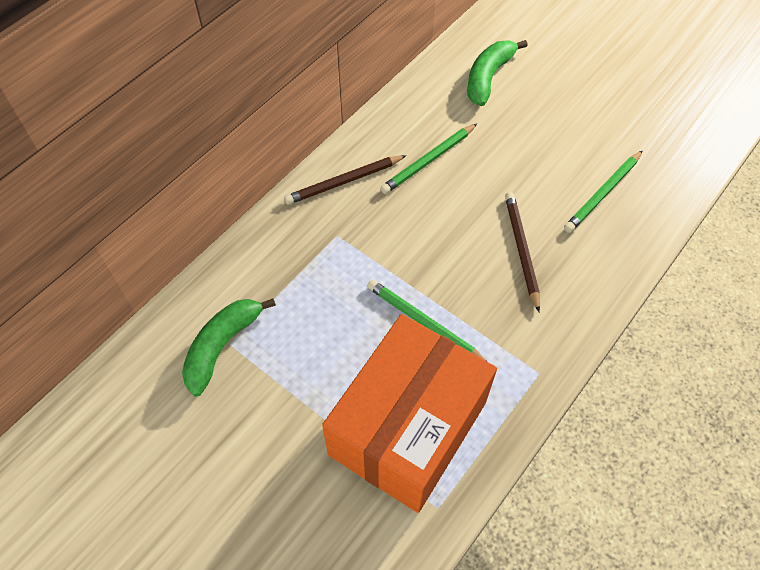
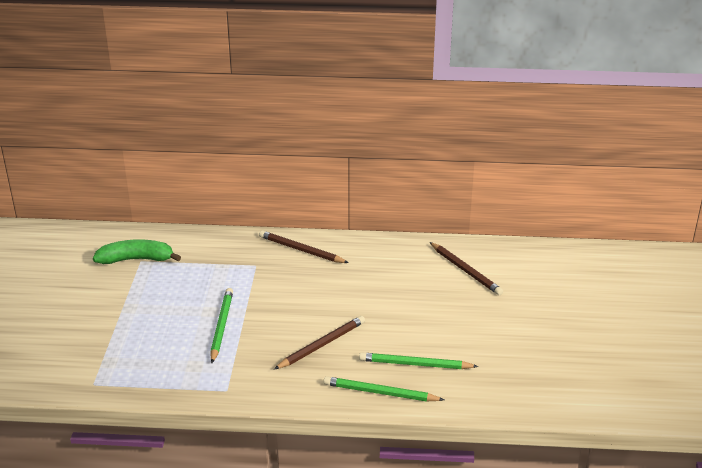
camera: 55 degrees right, 25 degrees down
orange box [322,314,497,513] -> none
green pencil [380,123,477,194] -> green pencil moved to [323,376,444,402]
green banana [467,40,528,106] -> brown pencil [430,242,503,295]

